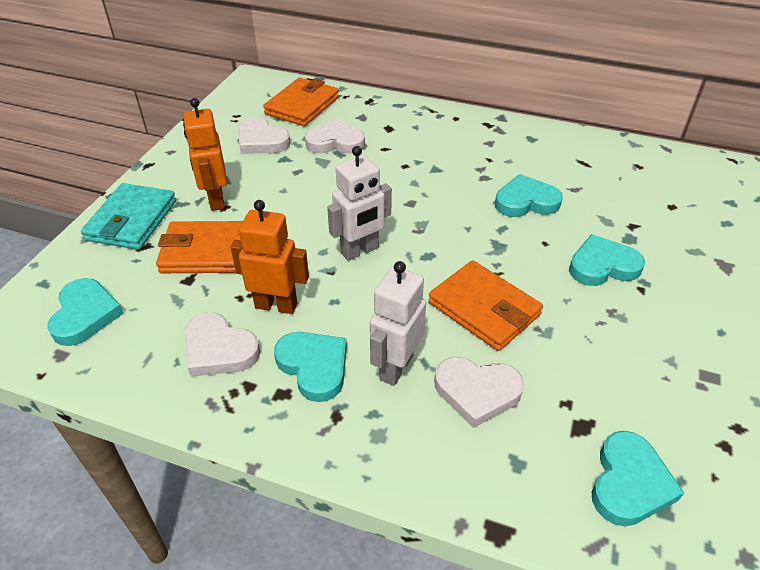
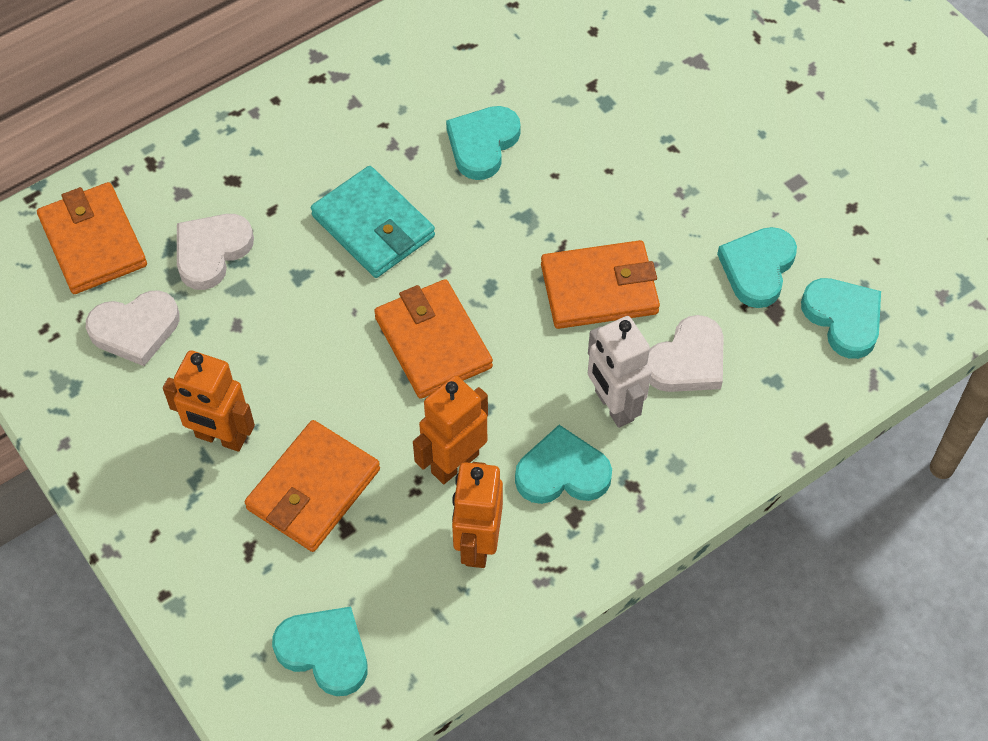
camera: 55 degrees left, 15 degrees up
turquoise wallet [81,183,176,250] -> turquoise wallet moved to [311,166,435,278]
white heart [184,313,260,377] -> orange robot [452,462,503,568]
white robot [327,146,392,261] -> orange wallet [374,279,493,399]
turquoise heart [569,234,645,286] -> turquoise heart moved to [717,227,797,308]

